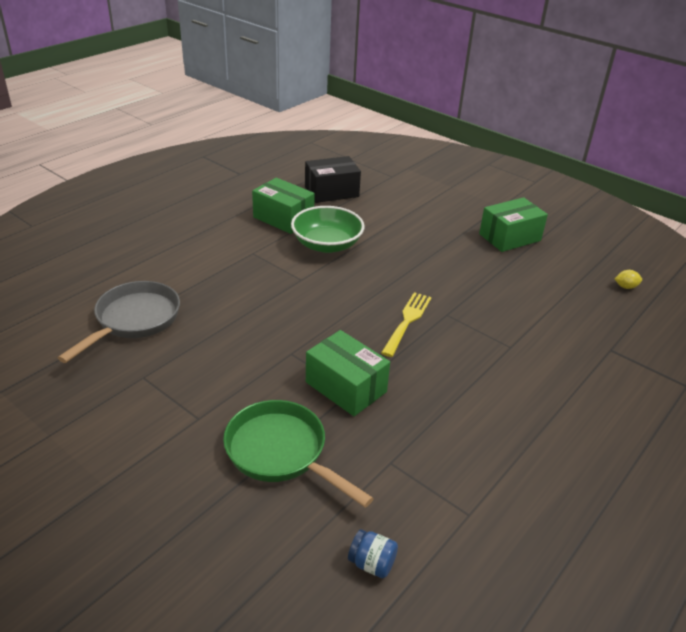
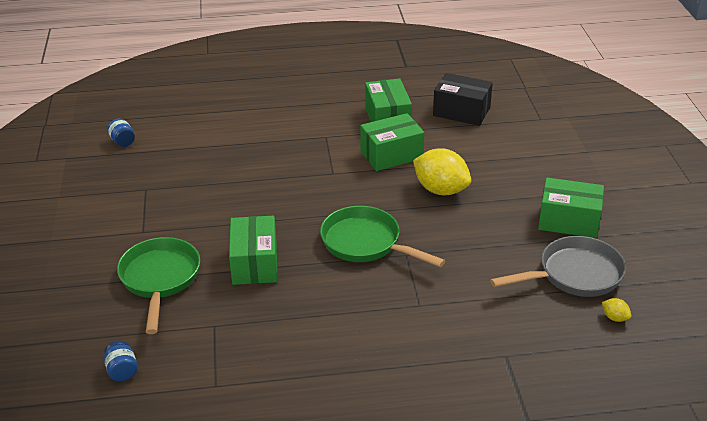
camera: 45 degrees right, 0 degrees up
grey pan [58,281,180,363] -> grey pan moved to [490,236,626,297]
green bowl [291,206,365,253] -> green box [360,113,424,171]
yellow fork [381,292,432,357] -> green pan [320,206,445,267]
none -> blue jar [107,118,135,147]
none -> yellow lemon [413,148,471,195]

